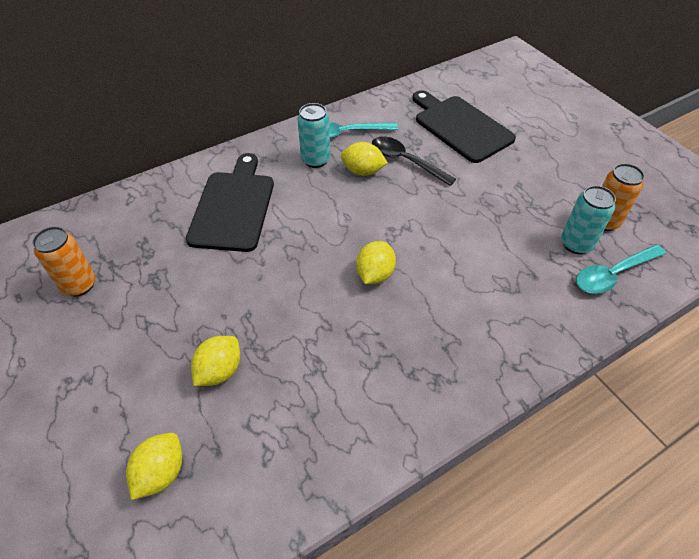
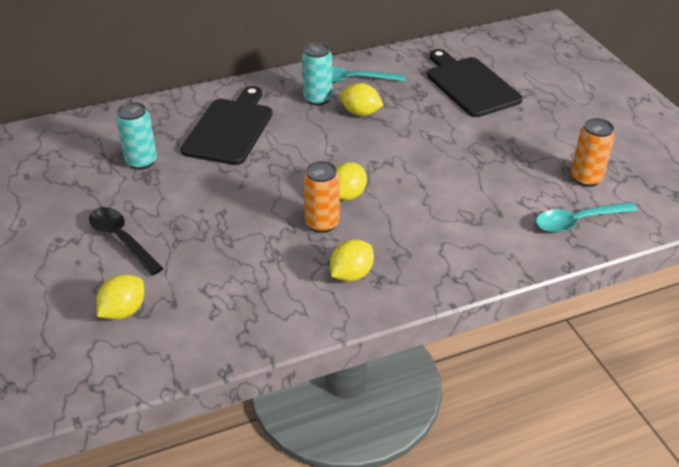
camera: 10 degrees right, 10 degrees down
orange can [32,226,95,297] -> orange can moved to [303,161,340,233]
yellow lemon [191,336,240,386] -> yellow lemon moved to [330,239,374,282]
black spoon [372,136,456,186] -> black spoon moved to [89,207,164,276]
turquoise can [561,186,616,254] -> turquoise can moved to [116,102,157,170]

